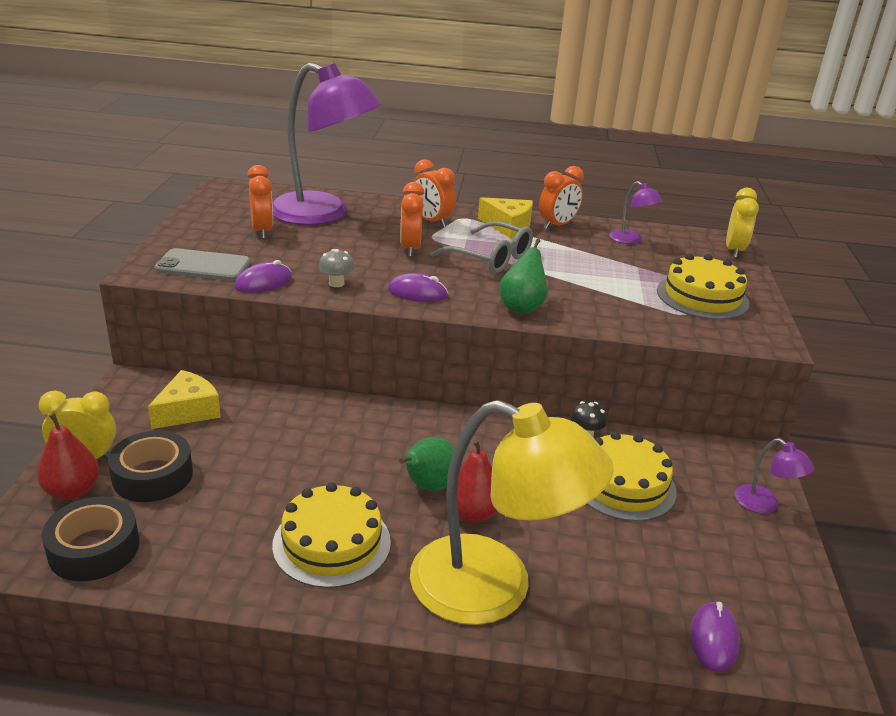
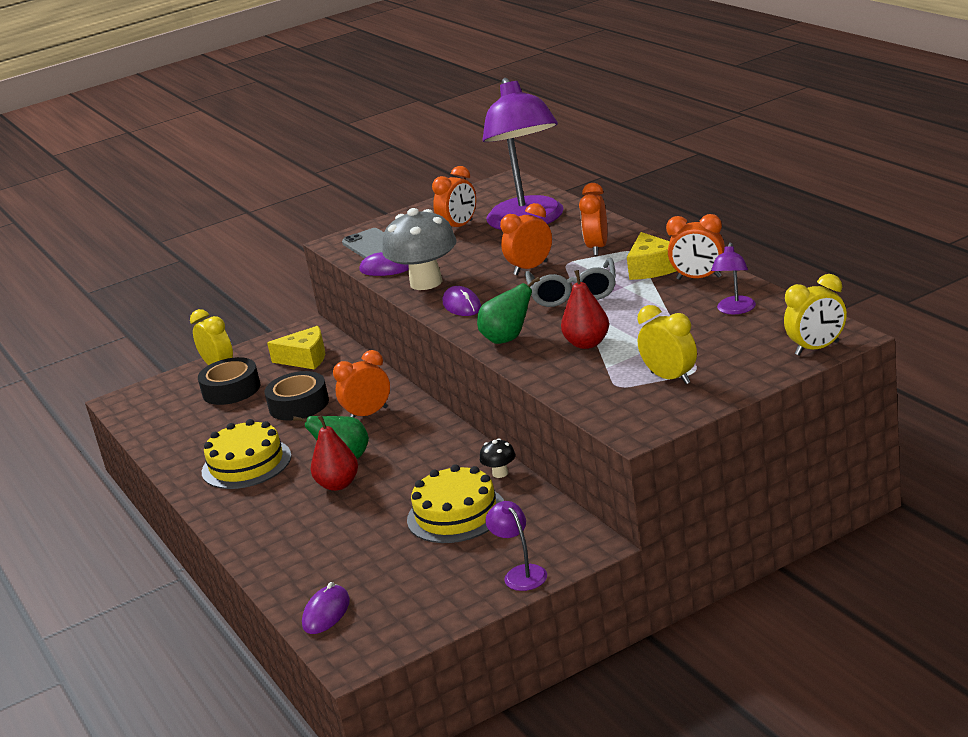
camera: 60 degrees right, 5 degrees down
red pear [37,413,99,500] -> red pear moved to [561,270,609,349]
black tape [42,497,139,581] -> black tape moved to [264,371,329,420]
grey mushroom [319,249,354,287] -> grey mushroom [382,208,457,290], size x2.32
yellow lamp [410,400,614,625] -> none
yellow cake [657,254,749,320] -> yellow clock [637,305,697,384]
purple mouse [690,602,740,672] -> purple mouse turned 45 degrees counterclockwise [302,582,350,634]
purple lamp [735,438,814,514] -> purple lamp turned 135 degrees clockwise [486,501,547,591]
none -> orange clock [333,350,390,418]

